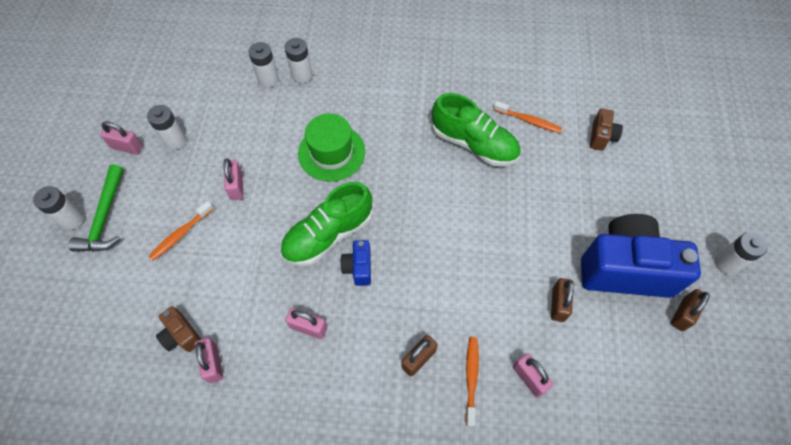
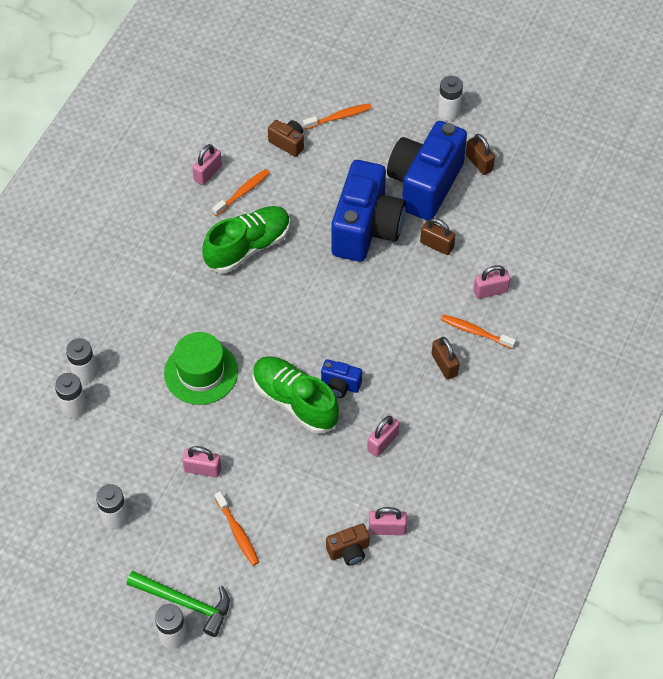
camera: 70 degrees left, 5 degrees down
pink padlock [100,121,142,154] -> pink padlock moved to [192,144,222,185]
green shoe [280,182,373,266] -> green shoe turned 150 degrees clockwise [253,356,339,434]
none -> orange toothbrush [303,103,372,130]
none -> blue camera [331,160,406,262]

